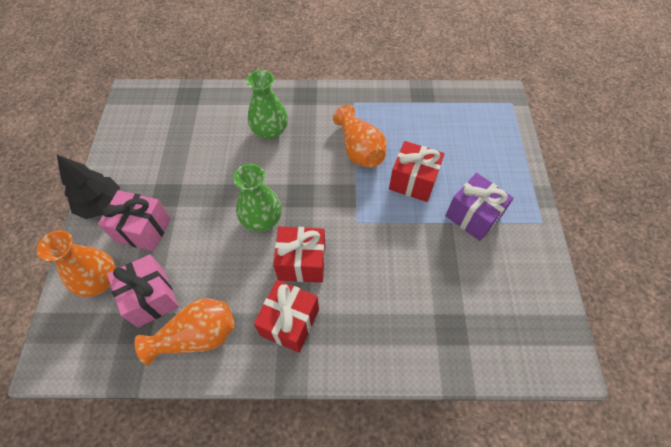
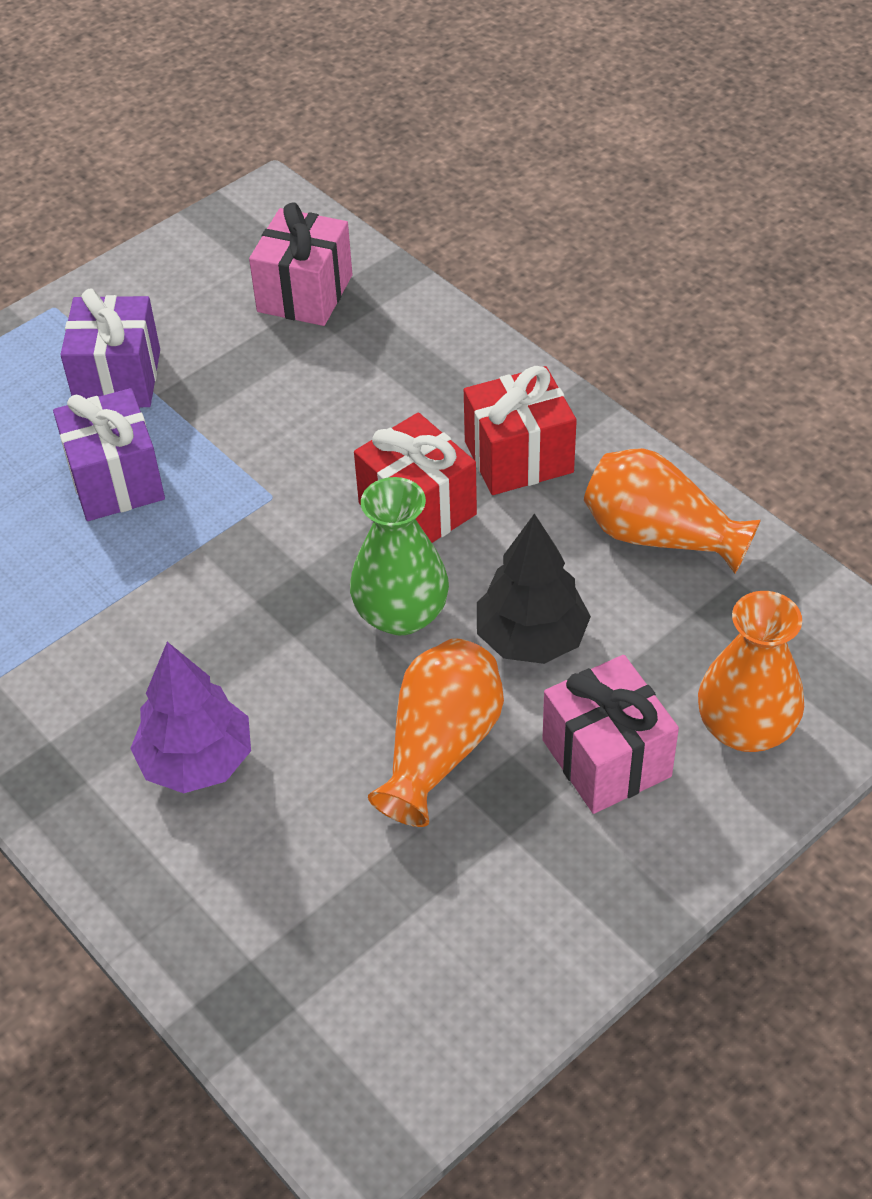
camera: 130 degrees left, 10 degrees down
black tree [57,155,120,219] -> black tree moved to [477,514,591,664]
pink gift [107,254,179,328] -> pink gift moved to [249,203,352,326]
green vase [246,70,288,139] -> purple tree [130,642,251,793]
orange vase [333,105,387,168] -> orange vase moved to [368,638,504,827]
red gift [389,141,445,202] -> purple gift [53,388,165,521]

